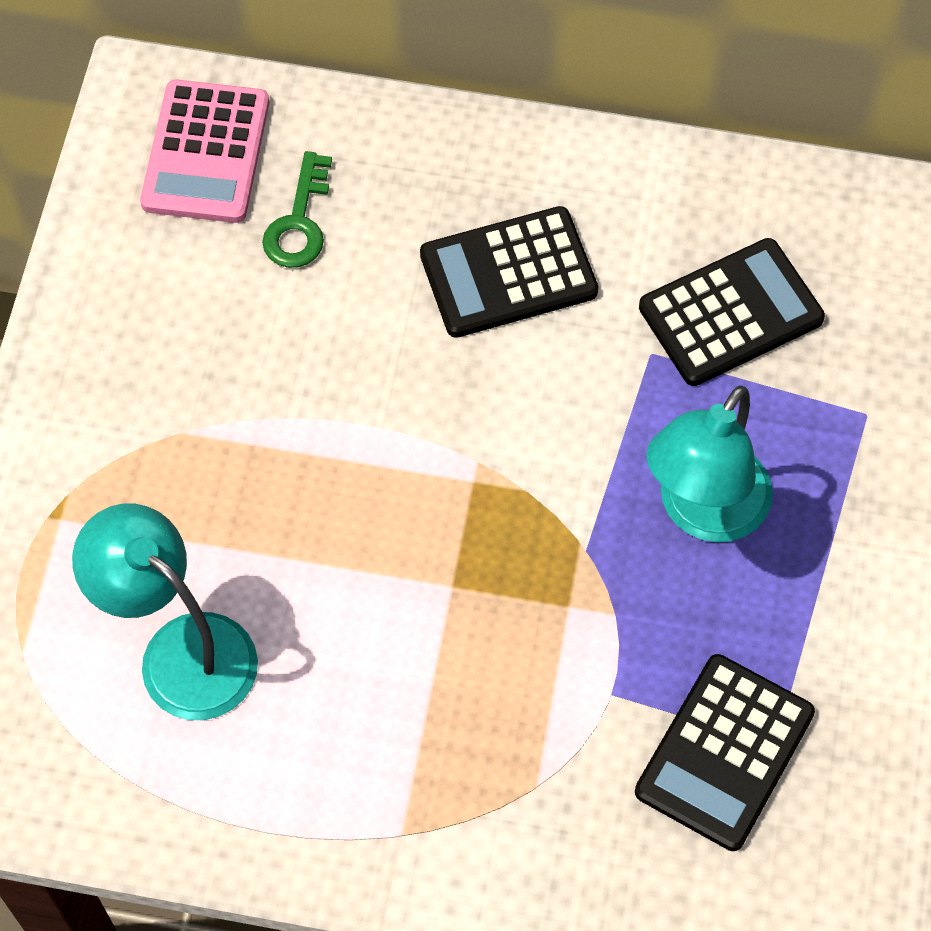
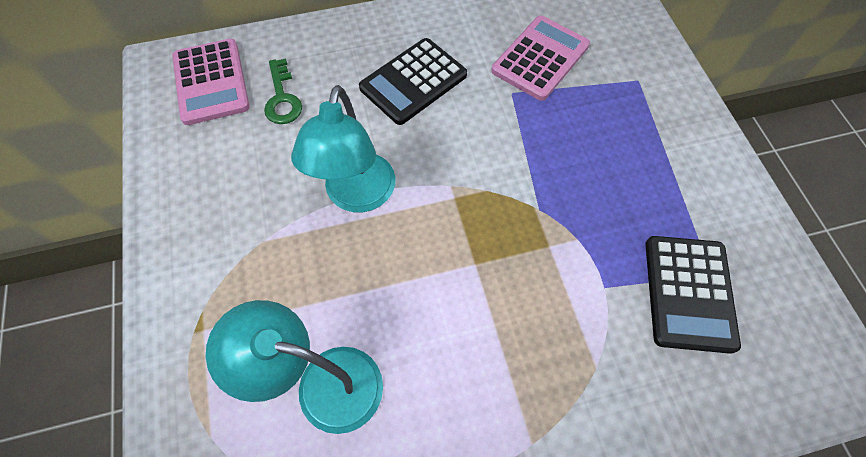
camera: 25 degrees left, 0 degrees up
black calculator [639,238,825,386] -> pink calculator [491,16,590,101]
turquoise lamp [646,385,773,542] -> turquoise lamp moved to [291,85,396,212]

